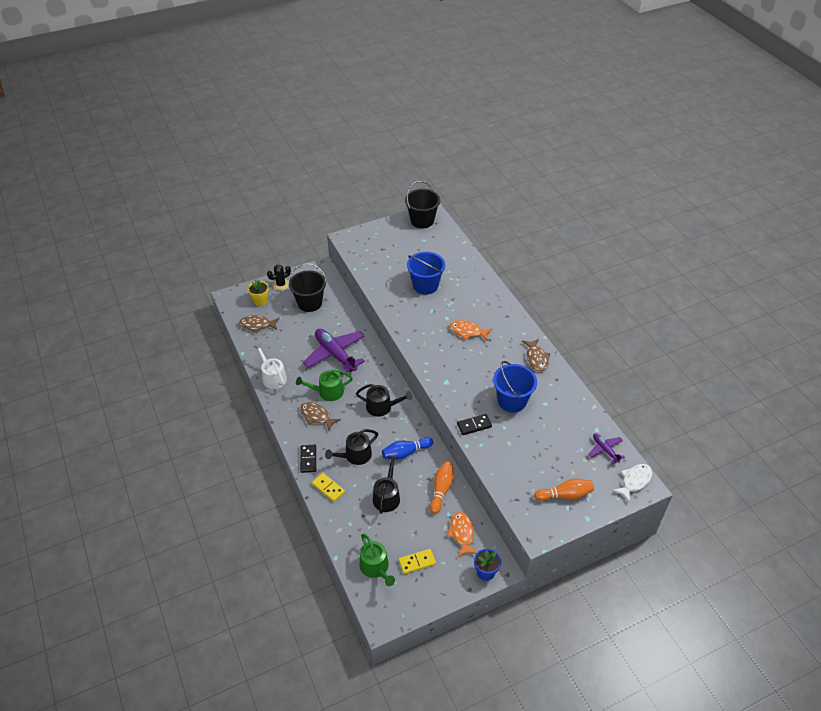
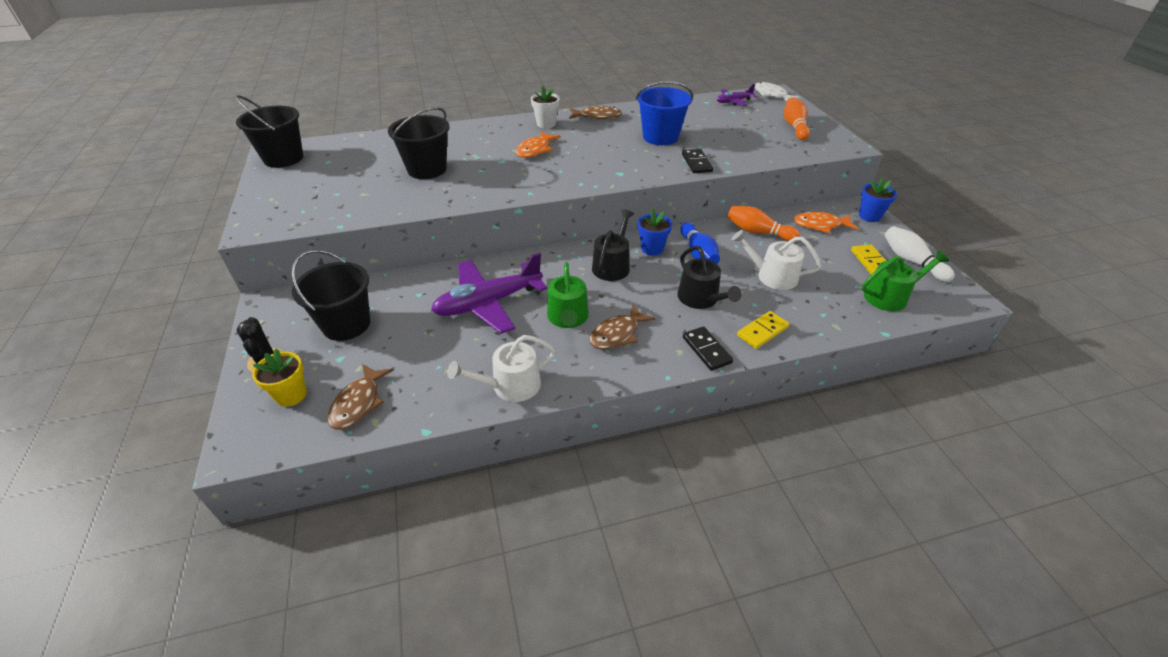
camera: 80 degrees left, 5 degrees down
black domino [300,444,316,473] -> black domino turned 60 degrees clockwise [683,326,733,371]
black watering can [373,456,400,514] -> white watering can [731,230,822,290]
blue bucket [407,252,445,294] -> black bucket [388,107,450,179]
none -> white flower pot [531,86,560,128]
none -> blue flower pot [638,208,672,255]
none -> white bowling pin [884,226,955,282]

